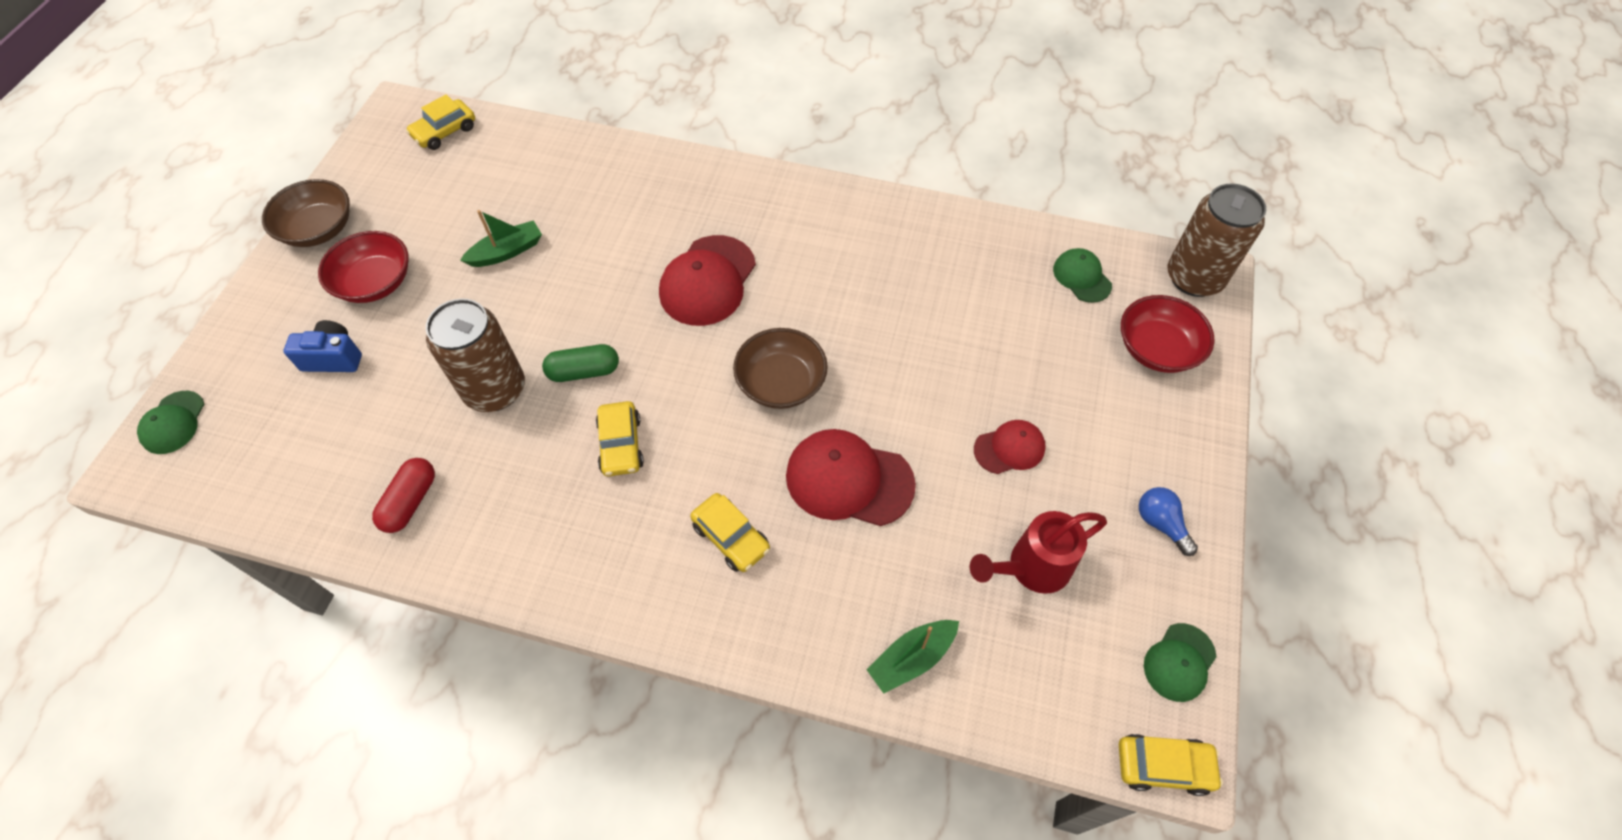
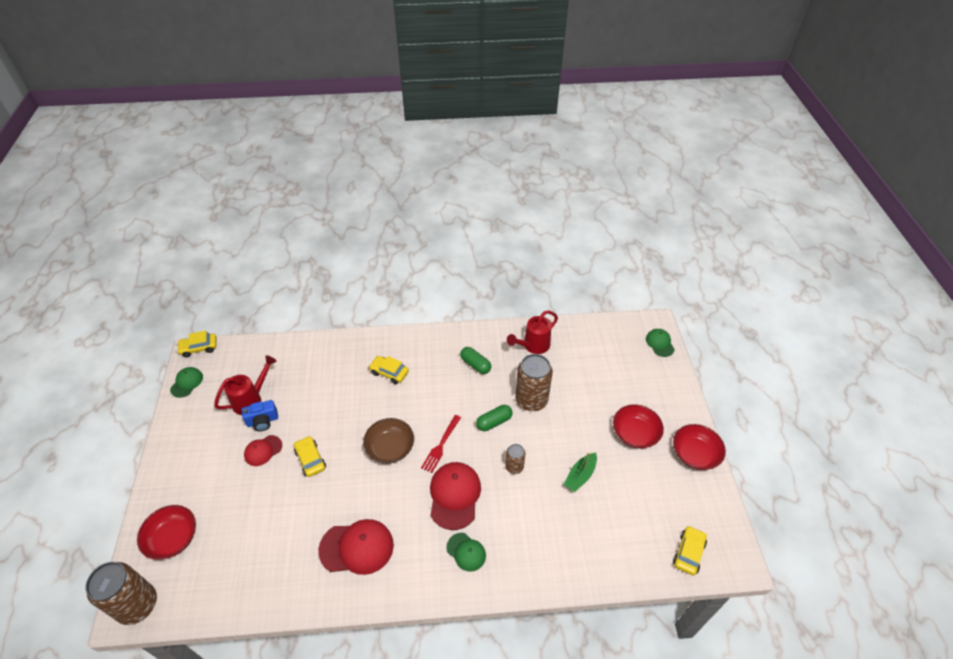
camera: 160 degrees right, 10 degrees down
brown bowl [262,179,350,247] -> red bowl [673,424,726,470]
blue camera [284,320,362,372] -> blue camera moved to [241,400,278,431]
red capsule [372,458,435,533] -> red watering can [507,310,558,354]
yellow car [596,401,644,476] -> yellow car moved to [294,436,326,477]
red cap [786,429,916,526] -> red cap moved to [318,519,394,575]
green boat [866,620,959,694] -> none
green cap [1053,248,1112,303] -> green cap moved to [447,533,486,572]
blue light bulb [1139,487,1198,556] -> none
none -> red fork [421,415,461,473]
none -> green capsule [460,347,491,374]
none -> brown can [505,444,525,474]

